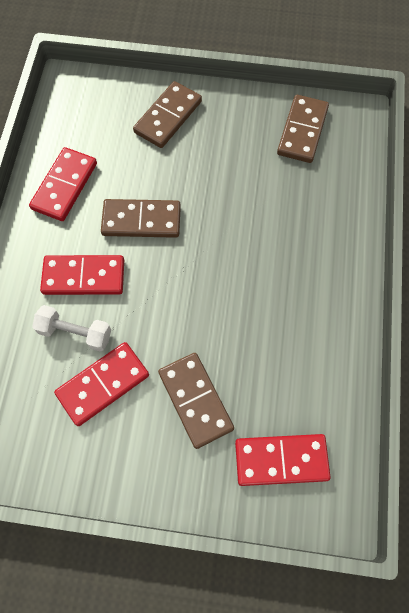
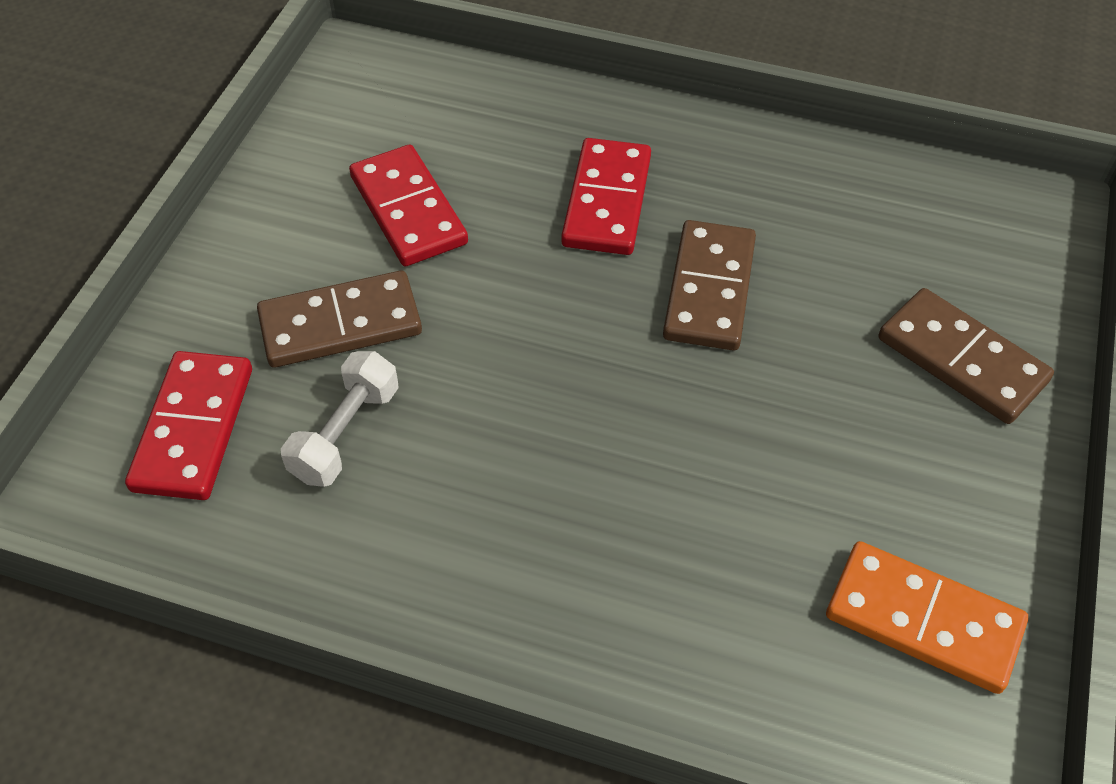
camera: 100 degrees right, 15 degrees down
red domino [29,147,97,221] -> none
white dumbbell [32,305,111,352] -> white dumbbell moved to [281,351,399,487]
brown domino [277,95,329,163] -> orange domino [826,541,1028,694]

